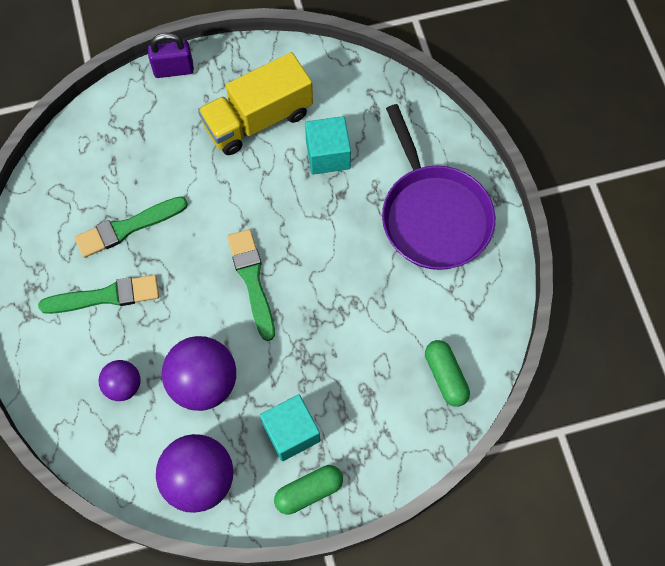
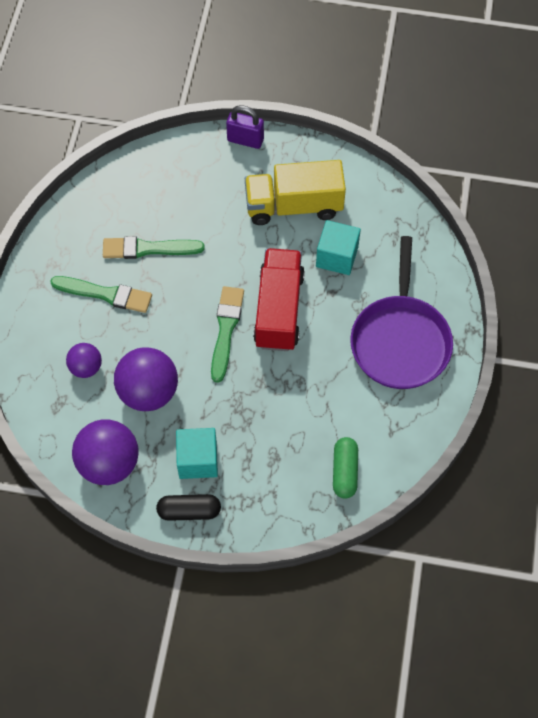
camera: 25 degrees right, 5 degrees down
green capsule [274,465,343,514] -> black capsule [156,494,221,521]
none -> red truck [253,248,305,351]

